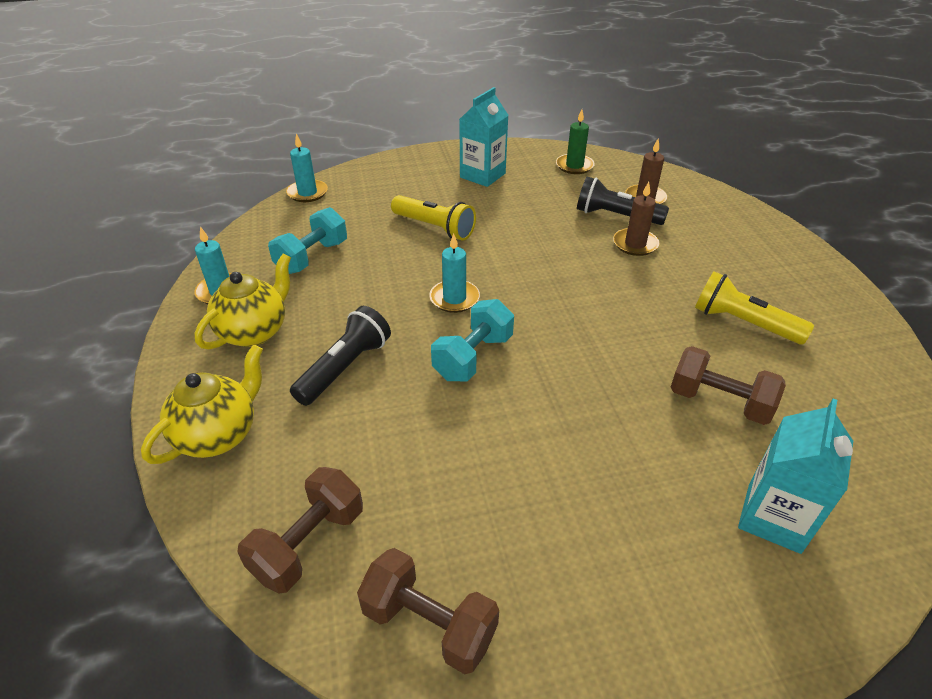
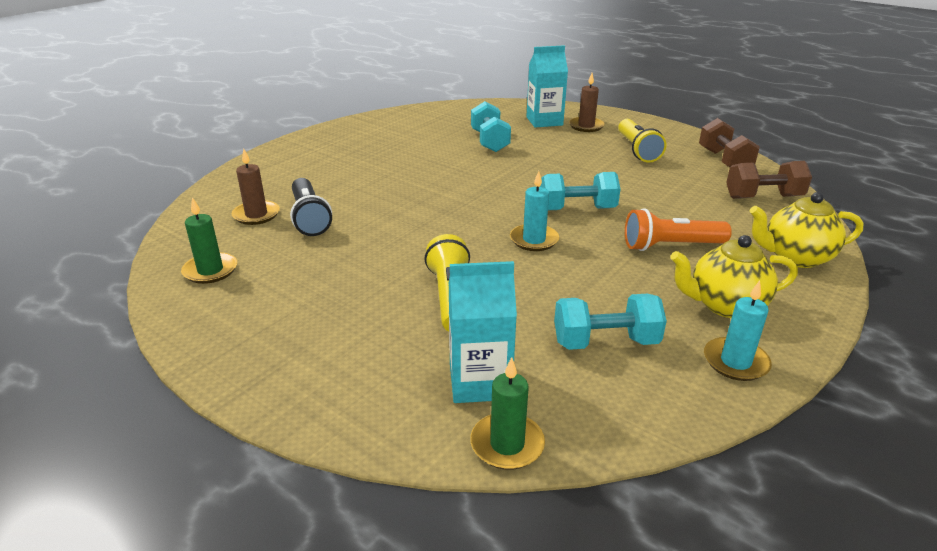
camera: 130 degrees left, 10 degrees down
turquoise candle [286,133,328,202] -> green candle [470,357,545,470]
black flashlight [290,306,391,406] -> orange flashlight [625,208,732,251]
turquoise carton [459,87,509,187] -> turquoise carton moved to [449,261,517,403]
brown candle [613,182,659,256] -> brown candle moved to [569,73,605,132]
brown dumbbell [671,346,786,425] -> turquoise dumbbell [471,101,511,152]
yellow flashlight [695,271,814,344] -> yellow flashlight moved to [618,119,666,163]

